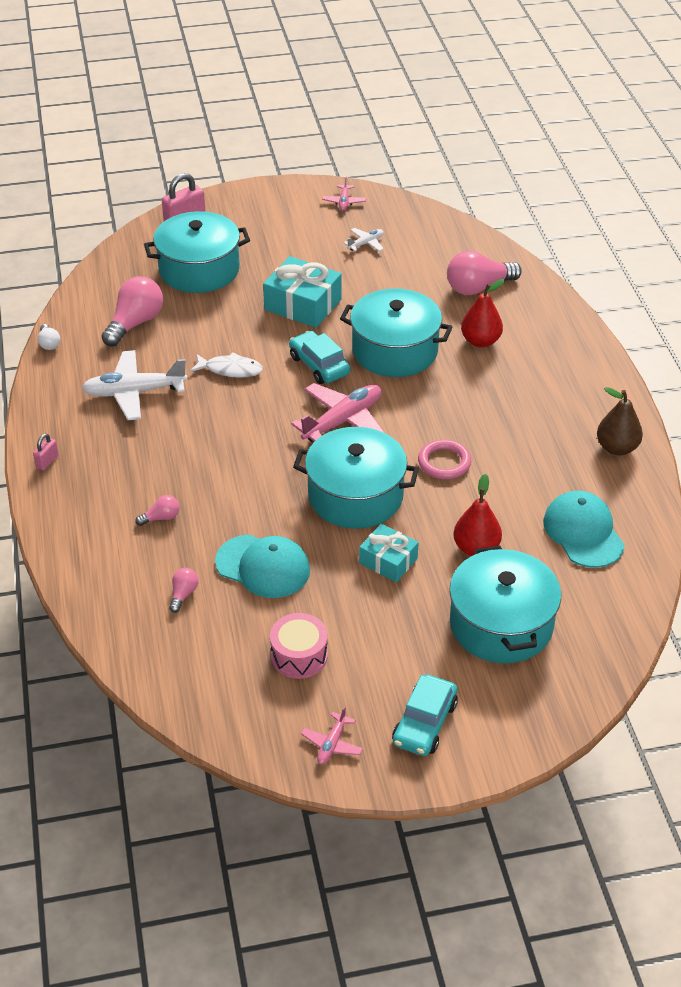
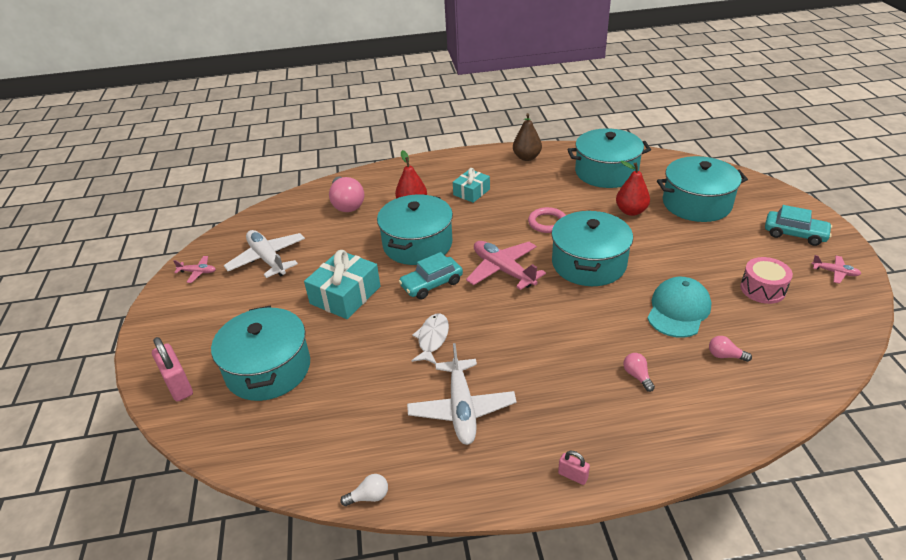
camera: 85 degrees left, 5 degrees down
pink light bulb [101,276,163,347] -> none
white plane [343,228,384,251] -> white plane [224,230,305,278], size x2.03
turquoise gift [359,524,419,582] -> turquoise gift moved to [453,168,490,203]
turquoise cap [543,491,625,568] -> turquoise pot [567,128,651,188]

